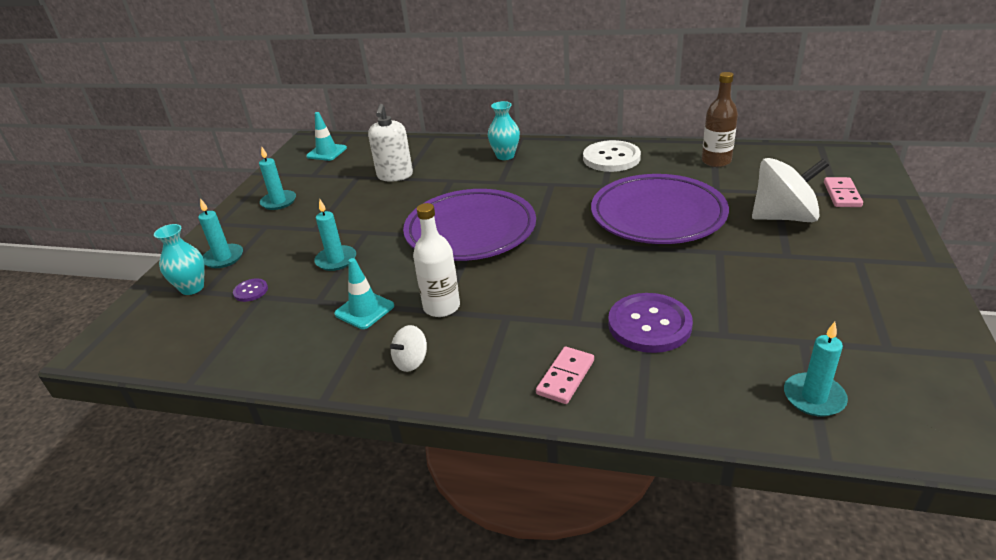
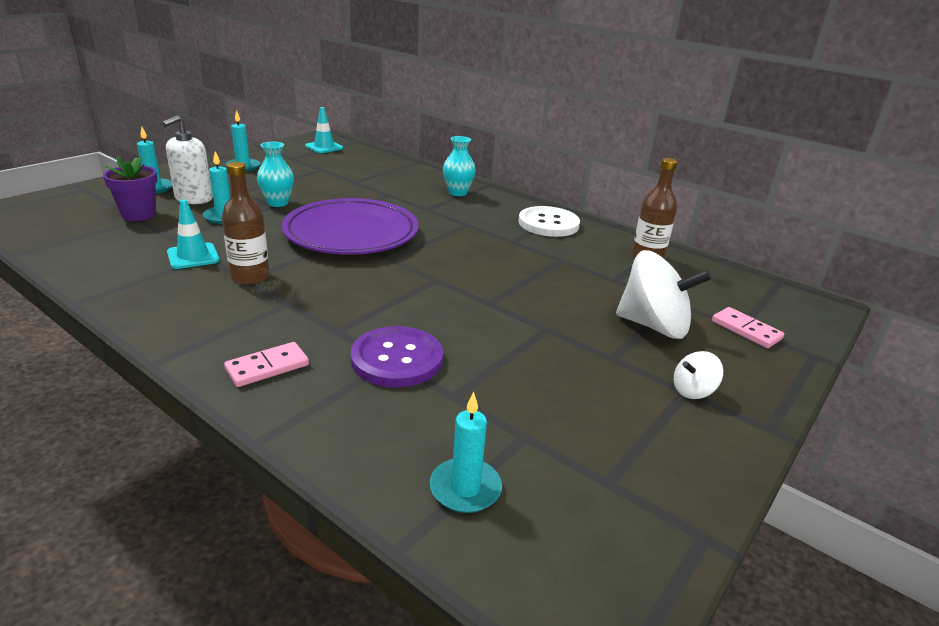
camera: 20 degrees right, 5 degrees down
turquoise vase [154,224,205,295] -> turquoise vase moved to [257,142,294,207]
purple button [233,278,268,302] -> purple flower pot [103,156,157,221]
white soap dispenser [368,104,413,182] -> white soap dispenser moved to [162,115,213,204]
white spinning top [390,325,427,372] -> white spinning top moved to [674,351,723,399]
white bottle [413,203,460,317] -> brown bottle [222,162,270,285]
purple plate [591,174,729,244] -> none
pink domino [824,177,863,207] -> pink domino turned 75 degrees counterclockwise [712,307,784,348]

